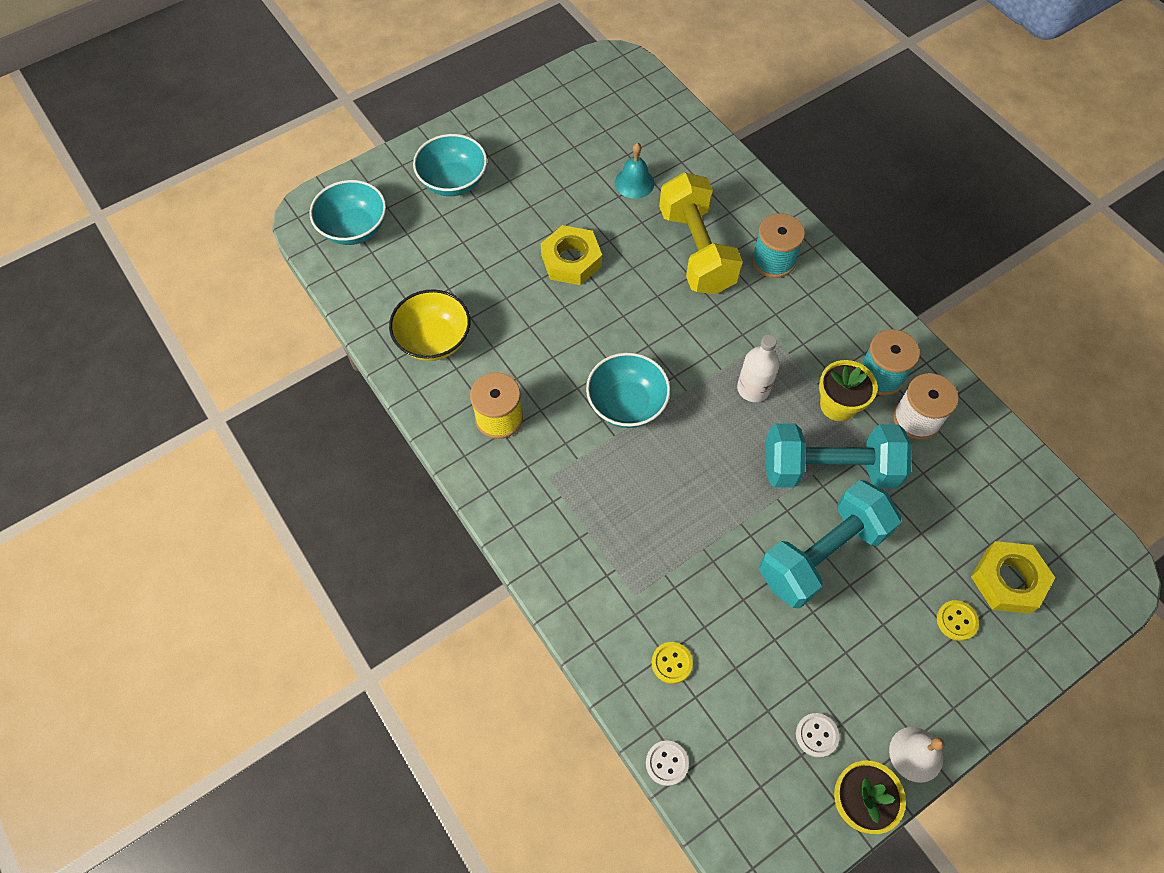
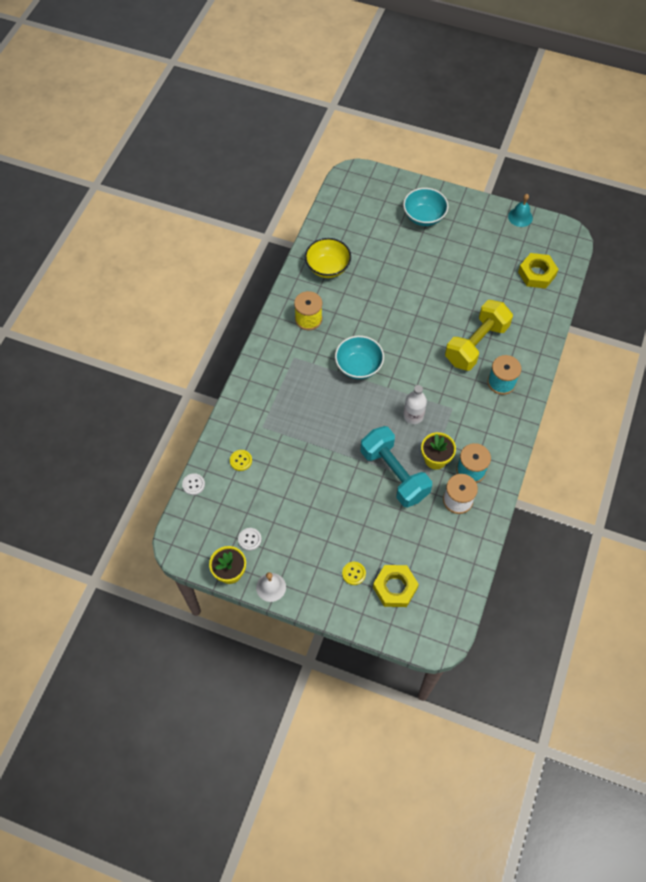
camera: 55 degrees right, 0 degrees up
turquoise bowl [310,180,386,245] -> none
yellow nut [541,225,602,285] -> yellow nut moved to [518,253,559,289]
turquoise bell [615,143,654,199] -> turquoise bell moved to [508,194,533,227]
turquoise dumbbell [759,480,901,608] -> none

